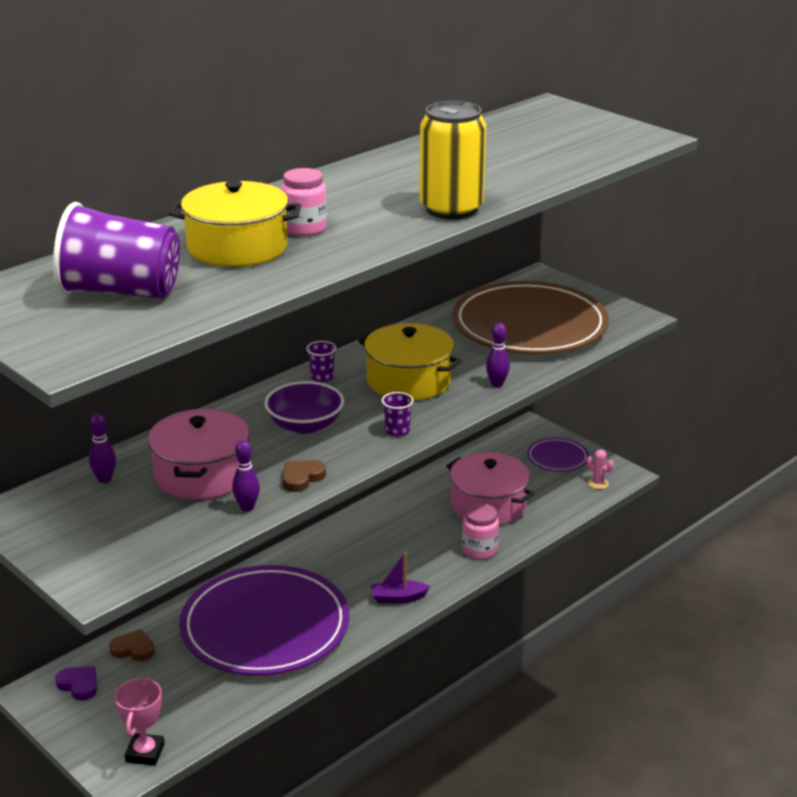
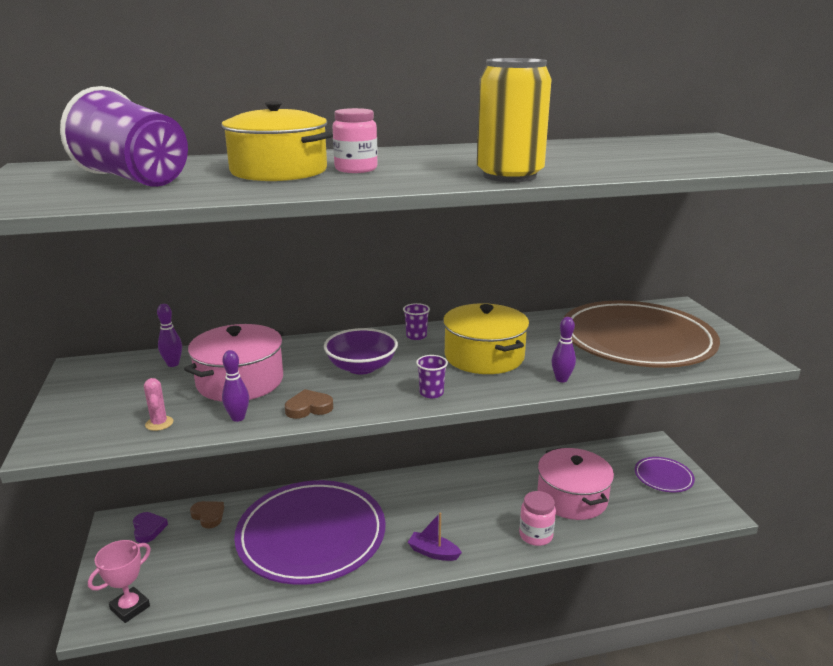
camera: 30 degrees right, 5 degrees down
pink cactus [586,449,614,489] -> pink cactus moved to [144,378,173,431]

